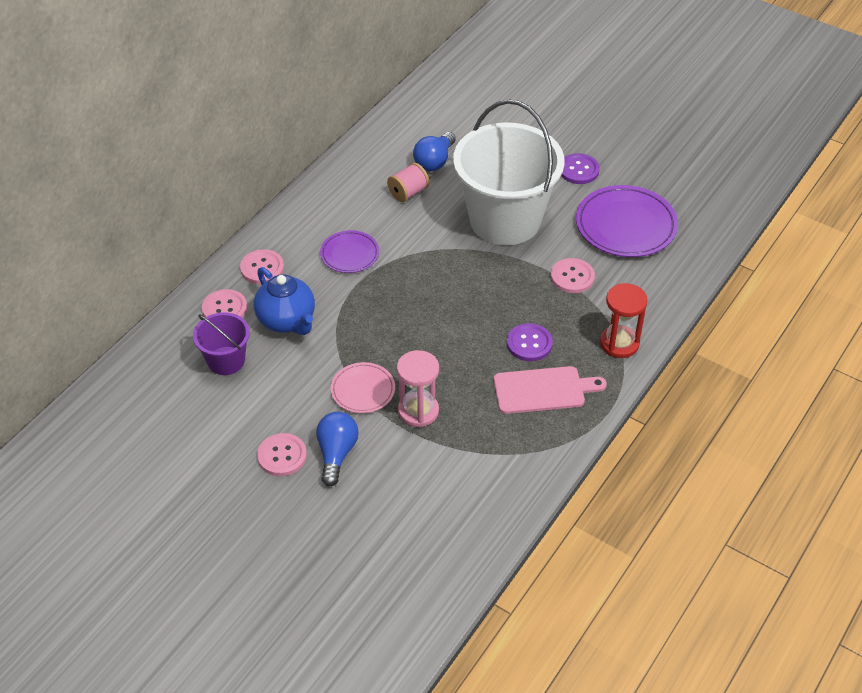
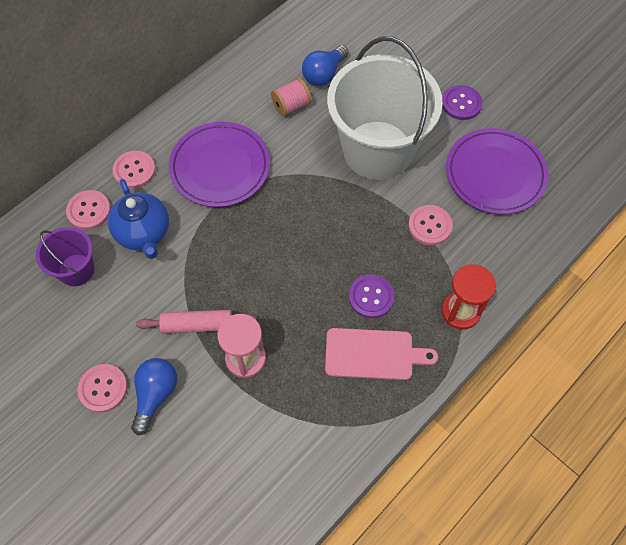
camera: 10 degrees right, 15 degrees up
purple plate [320,230,379,273] -> purple plate [169,122,270,207], size x1.75
pink plate [331,362,395,413] -> pink rolling pin [136,310,256,333]

